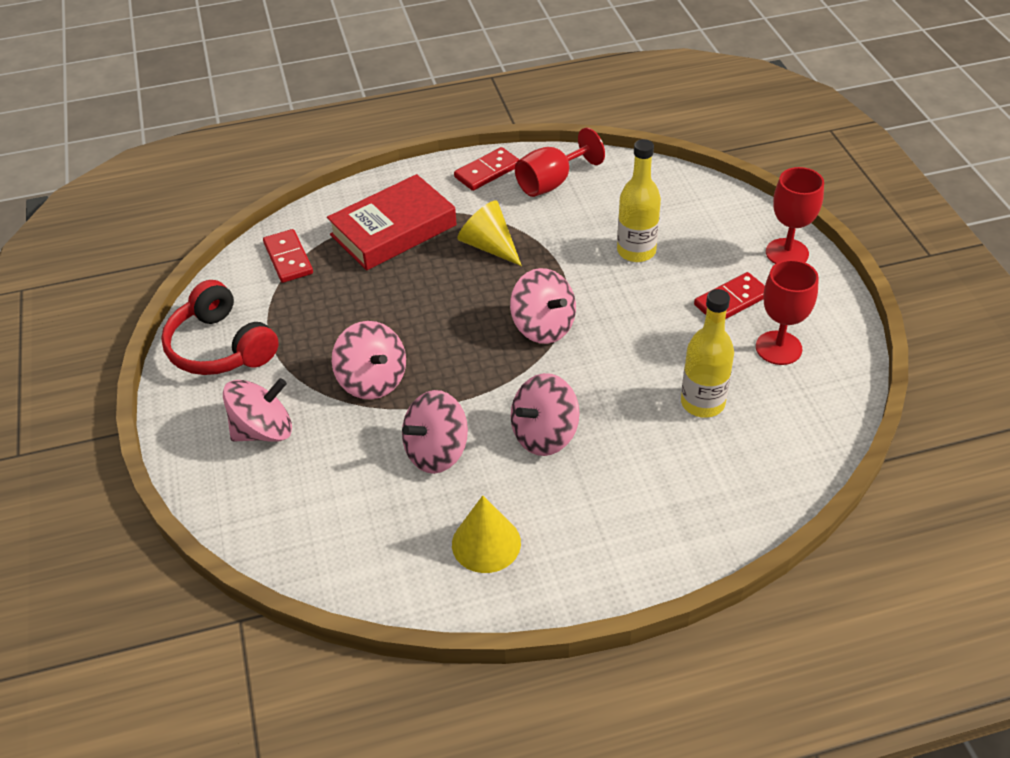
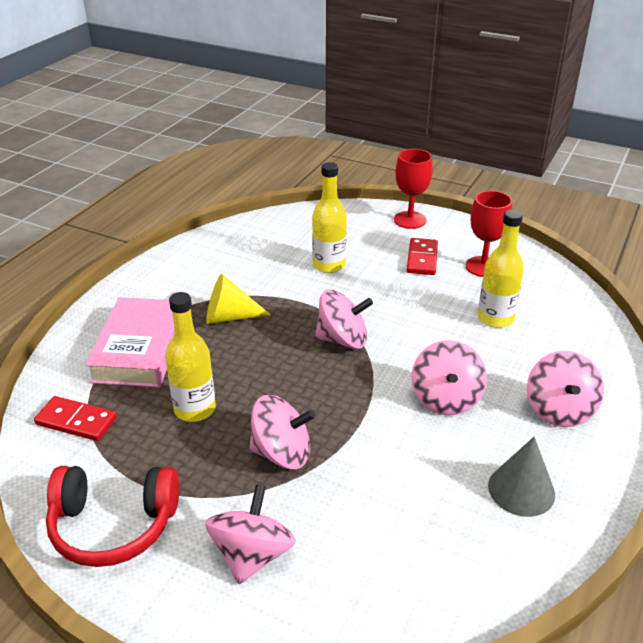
camera: 50 degrees left, 10 degrees down
red book [327,174,457,270] -> pink book [85,297,174,387]
pink spinning top [402,390,468,474] -> pink spinning top moved to [527,351,604,427]
yellow cone [452,495,521,573] -> grey cone [488,437,555,517]
red domino [454,147,520,191] -> none
red goblet [515,128,605,197] -> none
none -> yellow bottle [165,292,216,422]

